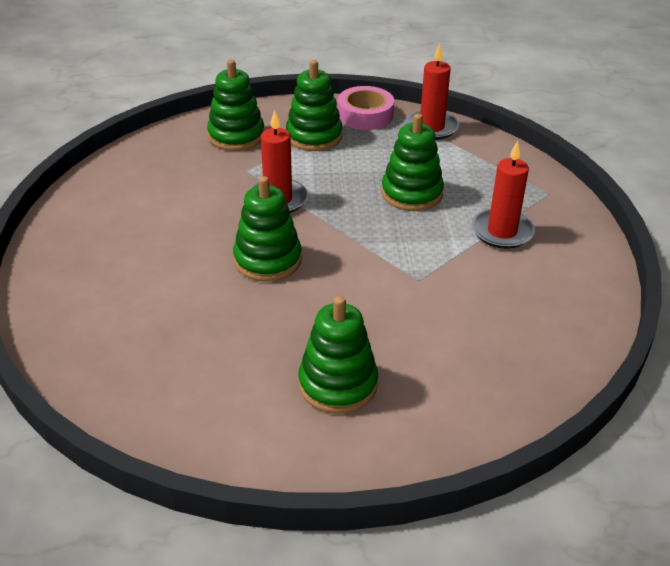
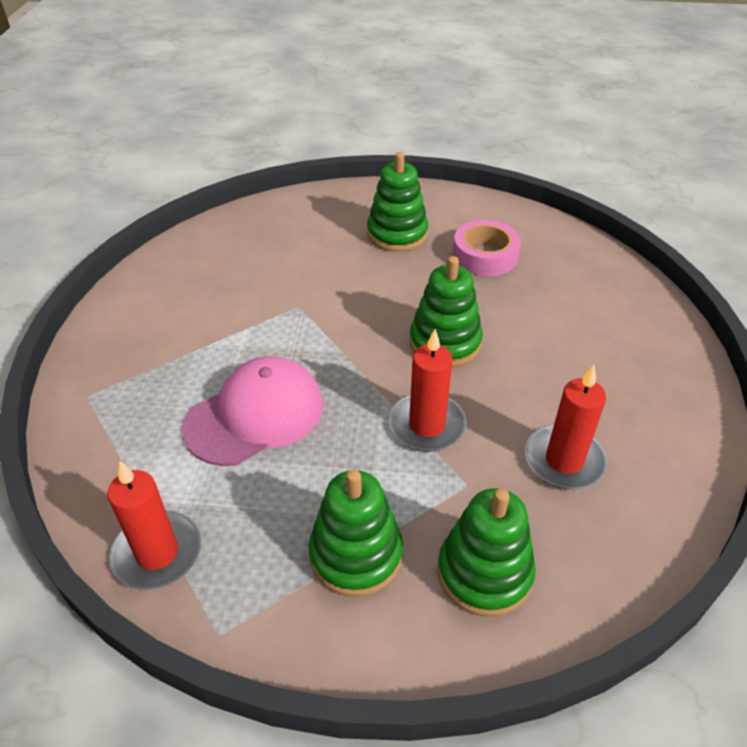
camera: 170 degrees left, 5 degrees up
pink tape [337,86,394,130] -> pink tape moved to [453,220,521,276]
green stacking toy [382,113,444,211] -> pink cap [182,356,323,466]
red candle [471,141,535,249] -> red candle moved to [525,365,607,489]

